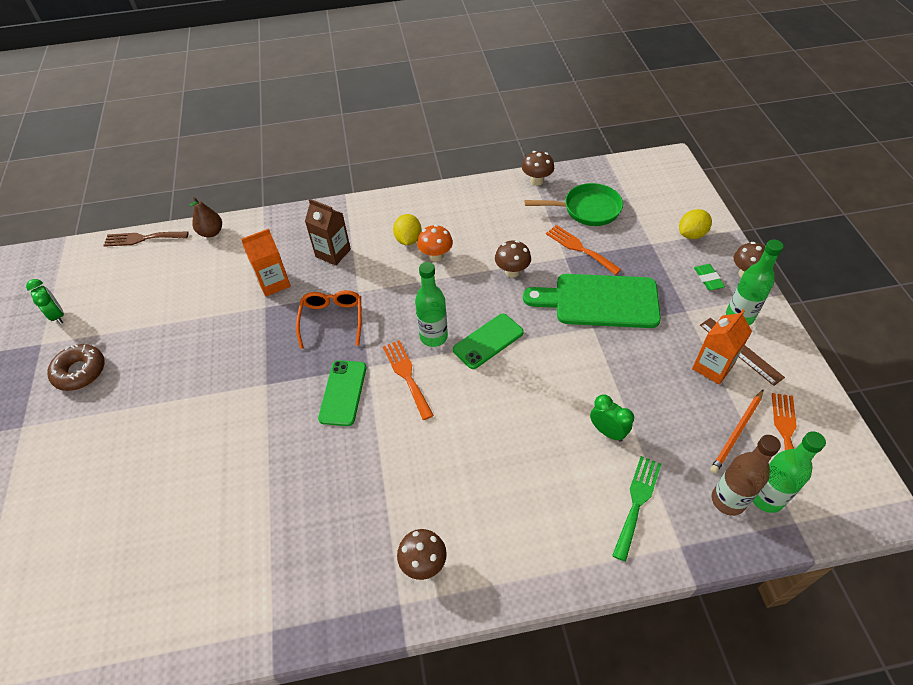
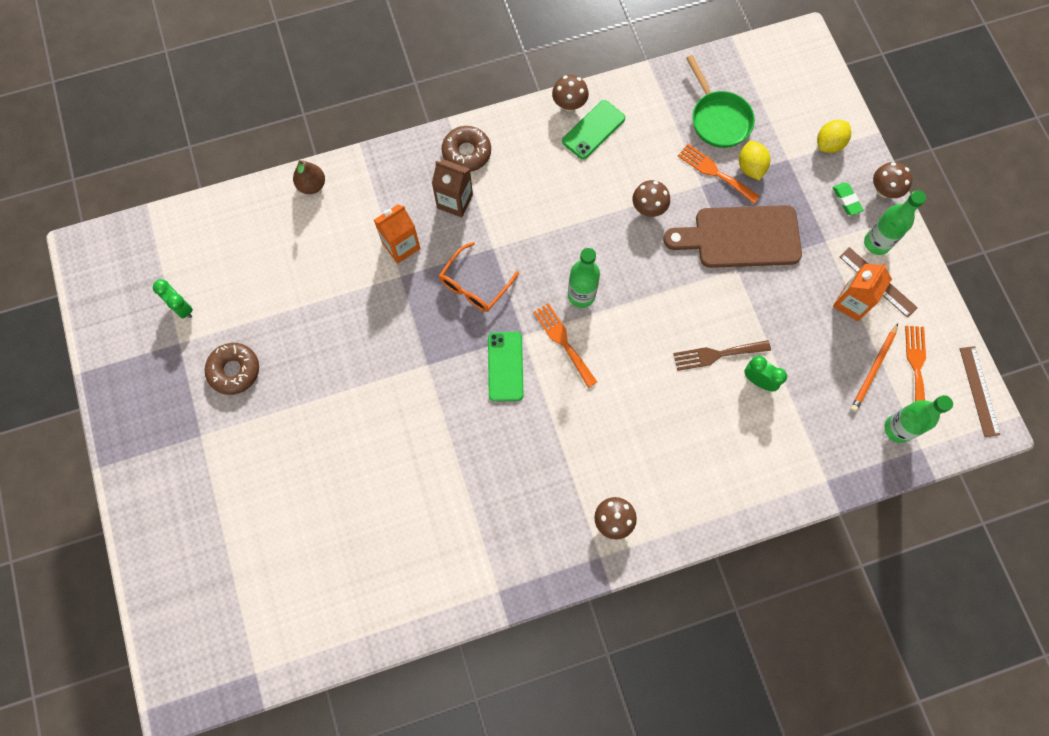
camera: 10 degrees left, 20 degrees up
brown fork [103,232,189,247] -> brown fork moved to [673,340,771,371]
orange glasses [296,290,362,349] -> orange glasses turned 135 degrees counterclockwise [439,242,519,312]
yellow lemon [393,214,422,245] -> yellow lemon moved to [739,141,770,180]
orange mushroom [417,224,453,262] -> none
green phone [453,314,524,369] -> green phone moved to [562,100,625,159]
brown mushroom [522,151,554,186] -> brown mushroom moved to [552,75,589,112]
green cutting board [523,274,661,328] -> brown cutting board [663,205,802,268]
green pan [525,183,623,226] -> green pan turned 75 degrees clockwise [686,55,755,148]
green fork [612,456,661,562] -> none
brown bottle [712,435,781,516] -> none
none -> brown donut [441,126,491,172]
none -> brown ruler [960,346,1000,437]

